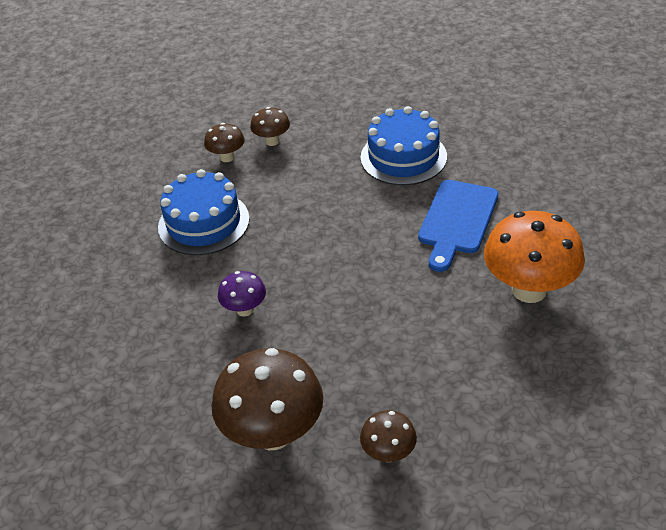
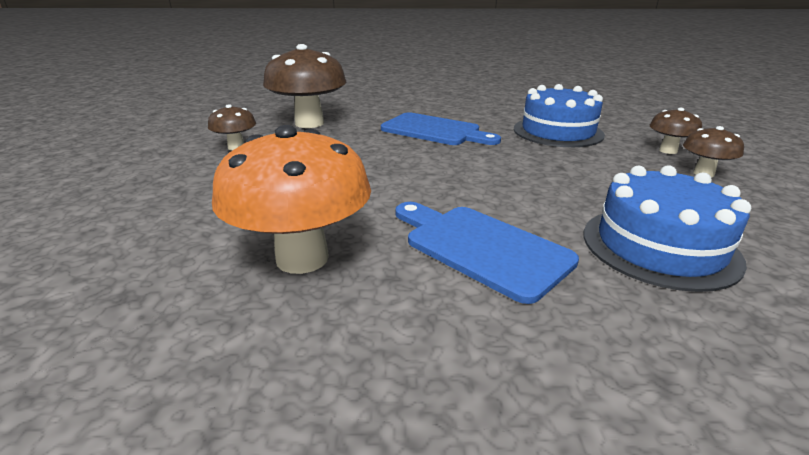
camera: 110 degrees right, 15 degrees down
purple mushroom [218,271,266,317] -> blue cutting board [381,112,501,145]

